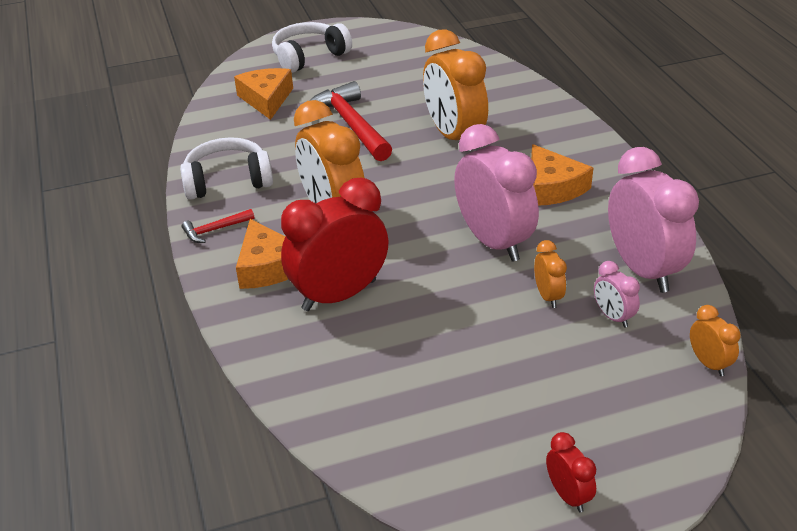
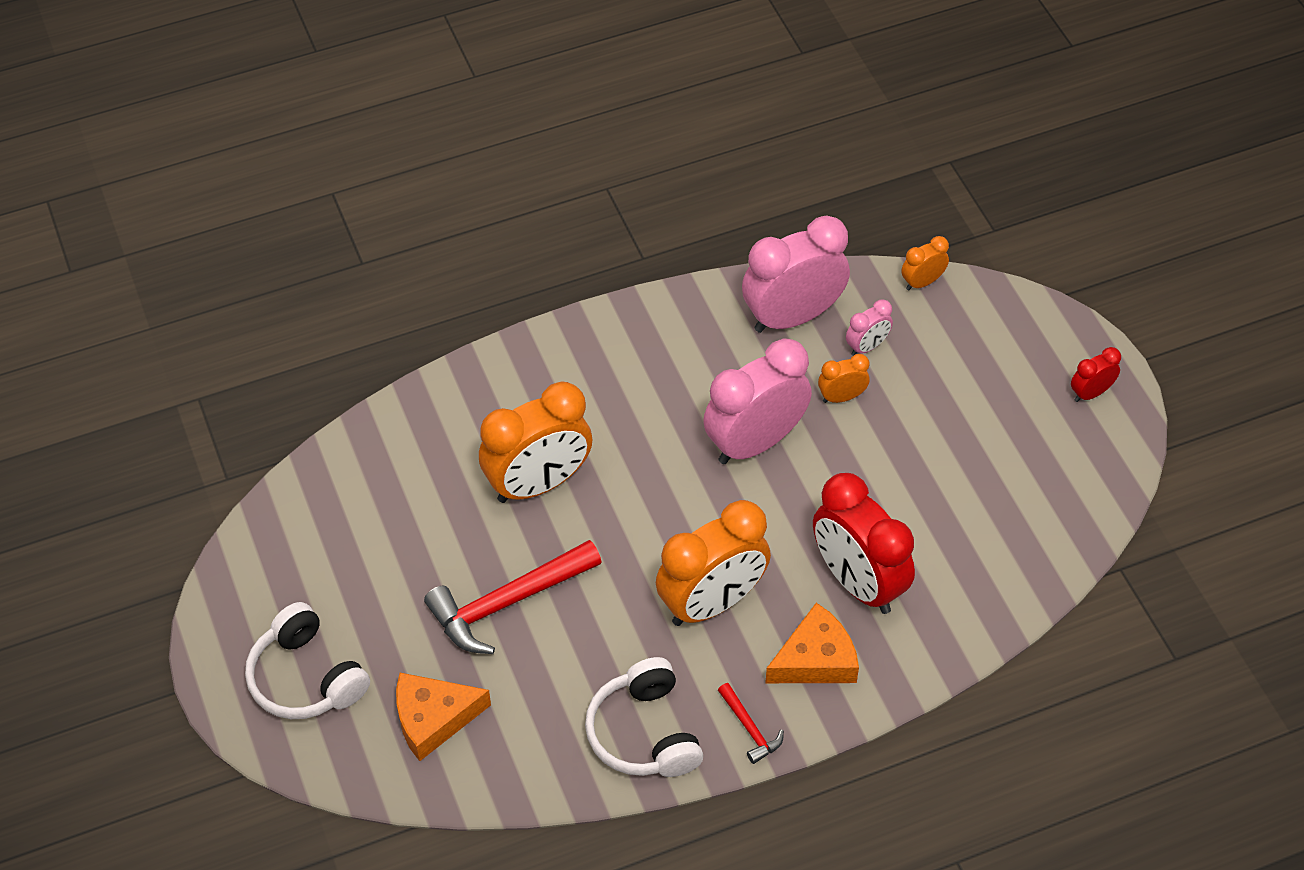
camera: 95 degrees left, 15 degrees up
orange cheese [531,144,593,205] -> none

